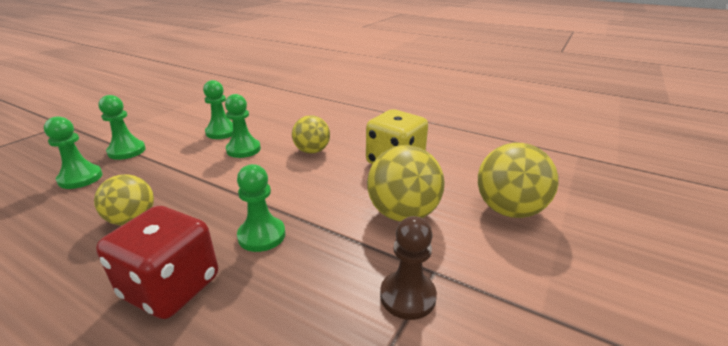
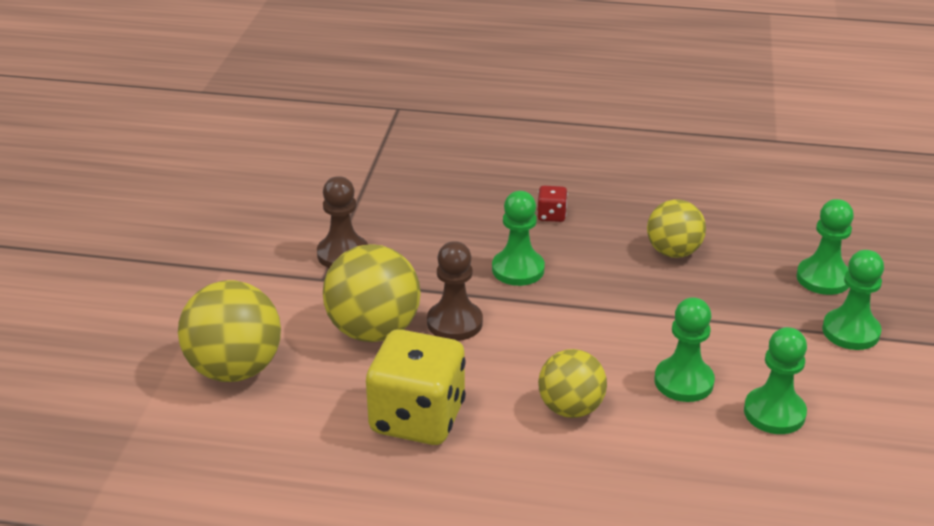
camera: 160 degrees right, 5 degrees up
red dice [96,206,218,319] -> red dice [537,186,568,222], size x0.42
none -> brown pawn [427,241,483,341]

